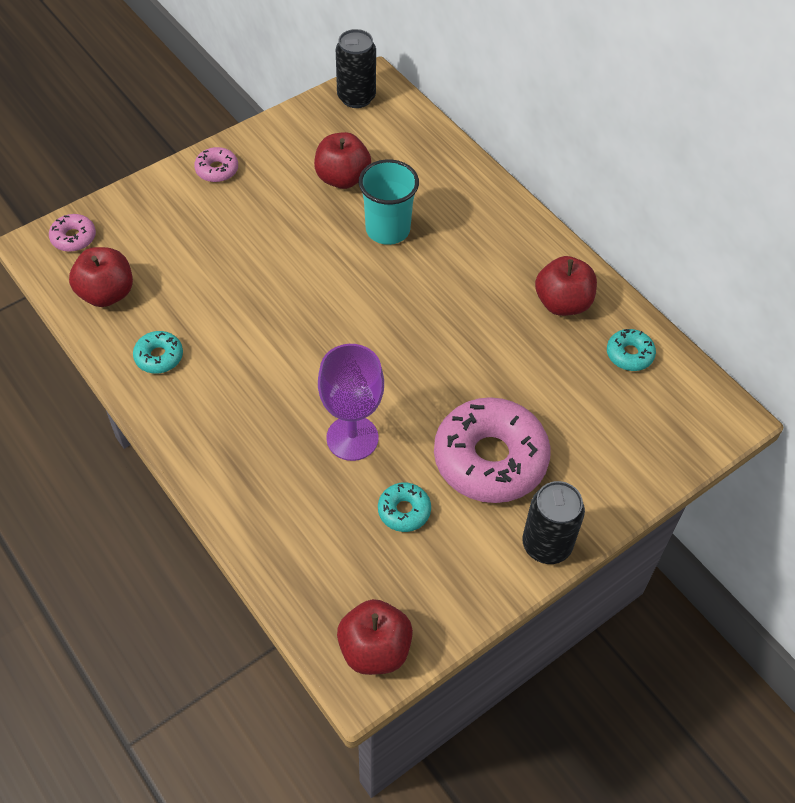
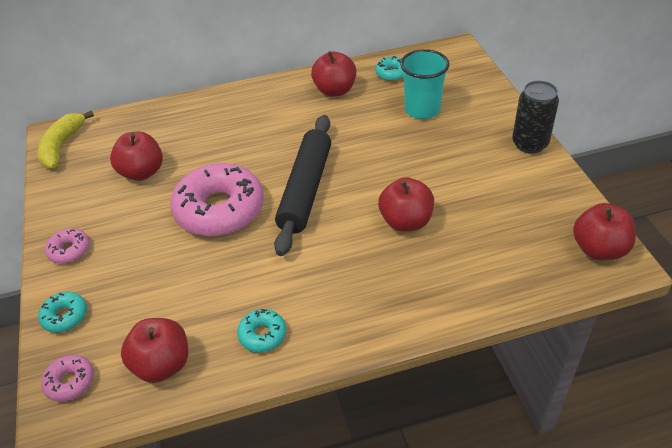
camera: 65 degrees left, 10 degrees down
purple goblet [318,344,384,461] -> red apple [378,177,434,231]
black can [336,29,376,108] -> yellow banana [37,111,94,169]
turquoise cup [359,159,419,245] -> turquoise cup moved to [400,49,449,119]
turquoise donut [378,482,431,532] -> turquoise donut moved to [38,292,87,333]
pink donut [434,397,551,503] -> pink donut moved to [170,163,264,236]
none -> black rolling pin [274,115,331,256]

